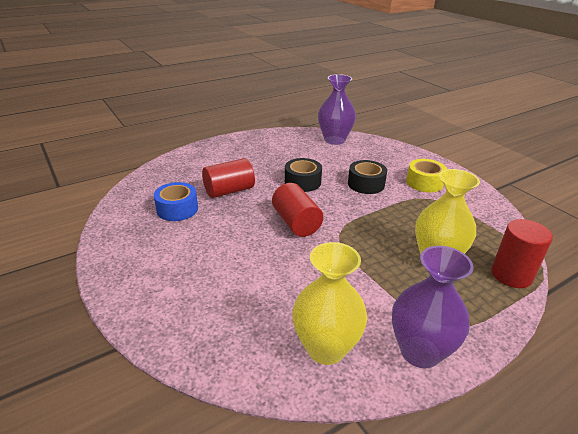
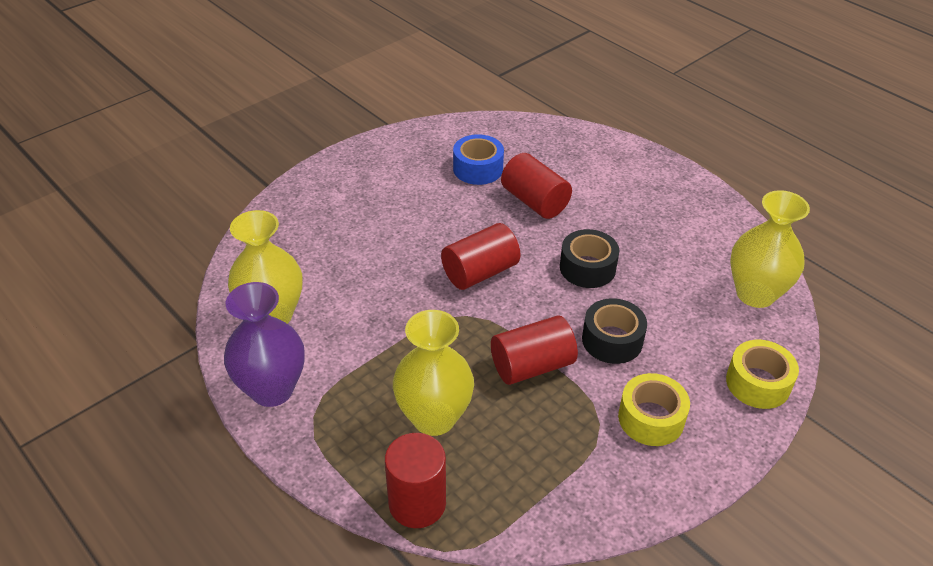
camera: 80 degrees right, 10 degrees up
purple vase [318,74,356,145] -> yellow vase [730,190,810,308]
none -> red cylinder [491,315,578,385]
none -> yellow tape [726,340,799,409]

